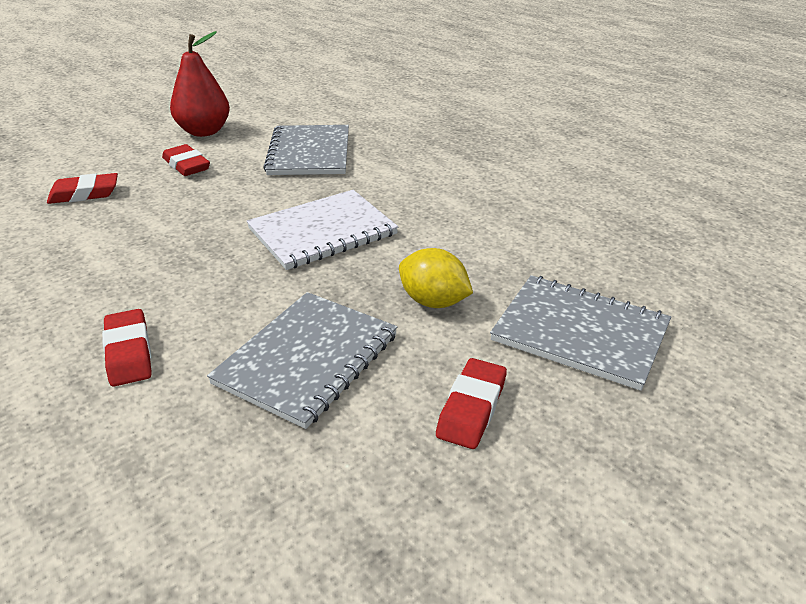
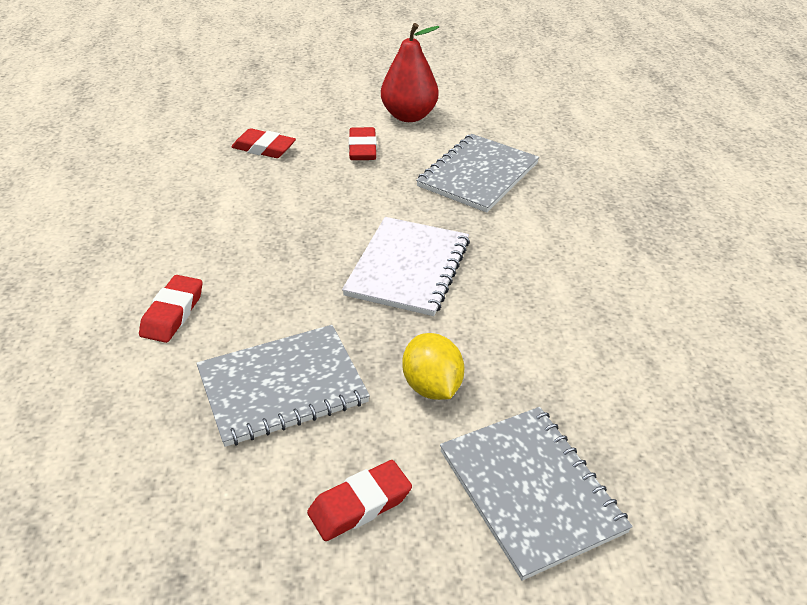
camera: 35 degrees right, 5 degrees up
white notebook [247,190,398,270] -> white notebook turned 75 degrees counterclockwise [342,217,470,316]

